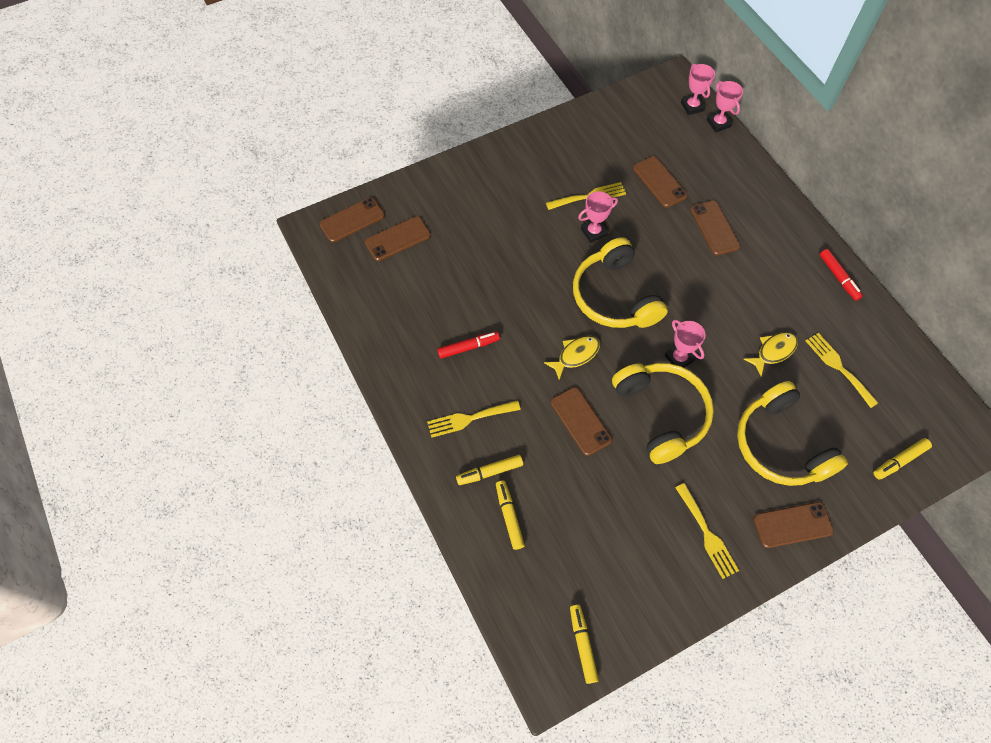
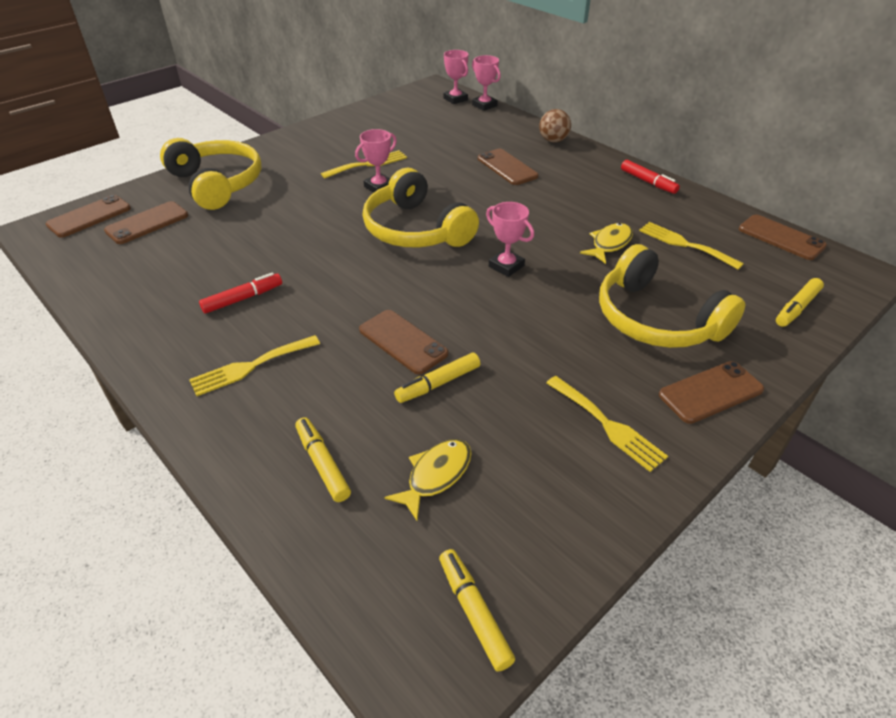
camera: 15 degrees left, 20 degrees down
yellow marker [456,455,523,485] -> yellow marker moved to [394,353,480,403]
yellow fish [544,336,600,380] -> yellow fish moved to [385,439,472,521]
yellow headphones [612,363,714,464] -> yellow headphones moved to [160,138,262,210]
brown phone [633,156,687,208] -> brown phone moved to [739,215,827,260]
none -> brown ball [539,109,571,142]

